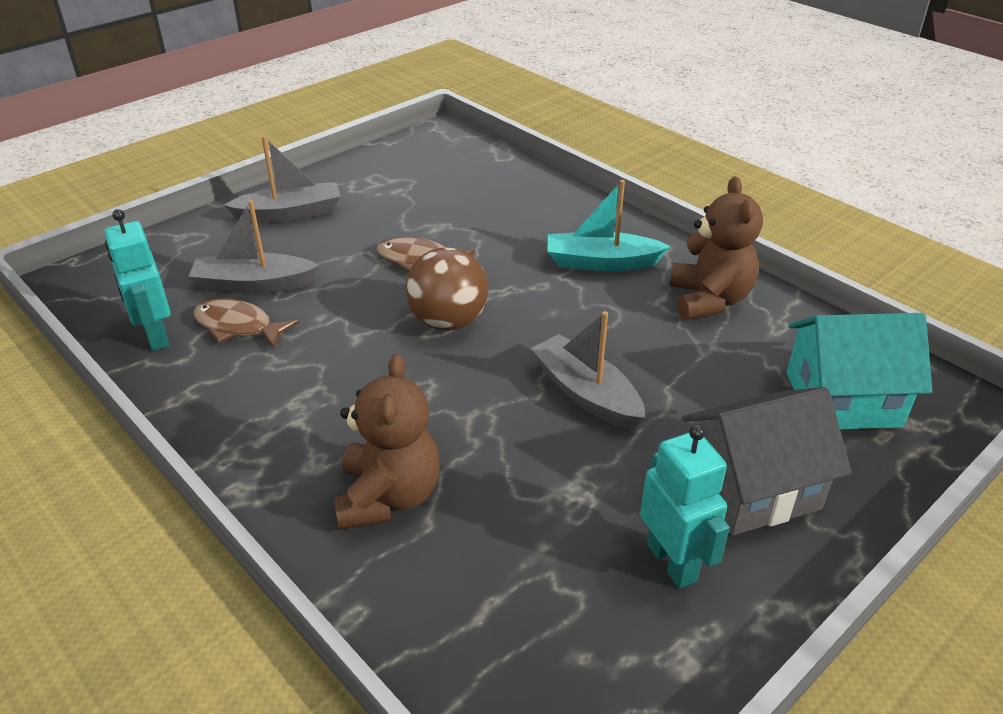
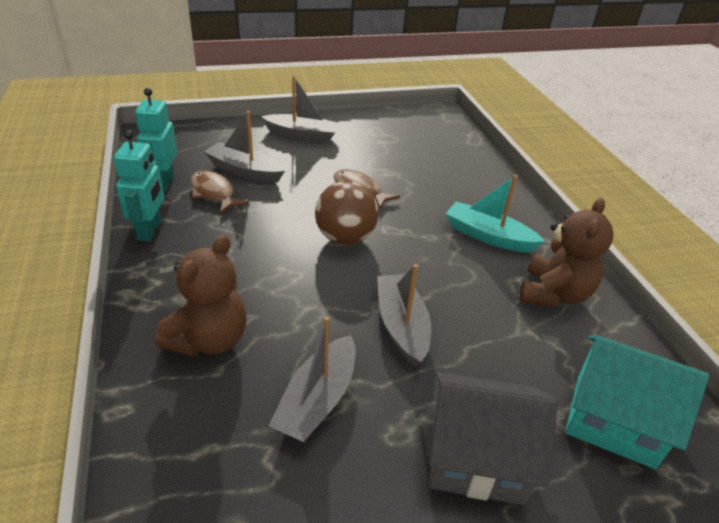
camera: 25 degrees right, 0 degrees up
turquoise robot [640,425,730,589] -> turquoise robot moved to [114,130,164,242]
none -> grey boat [269,316,356,442]

